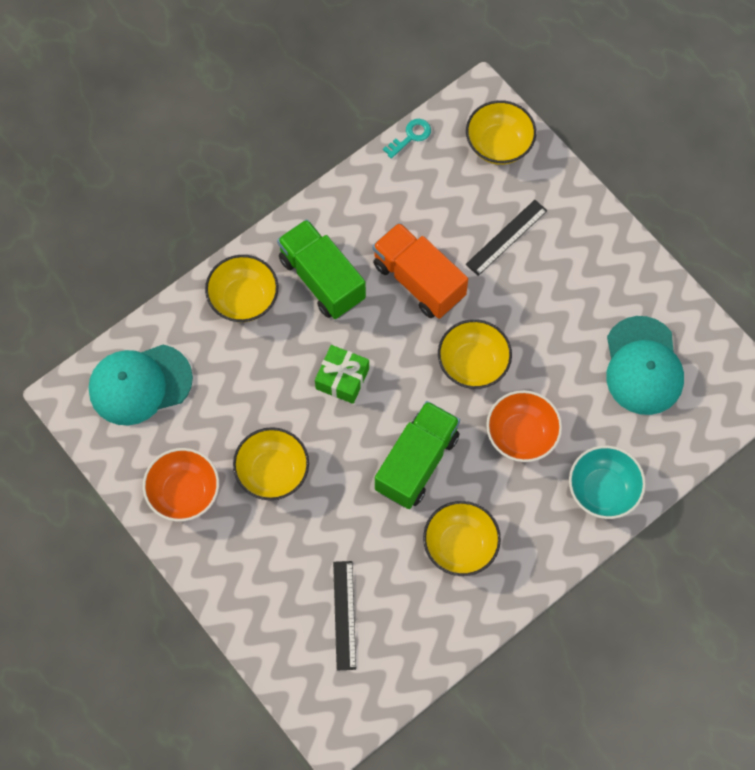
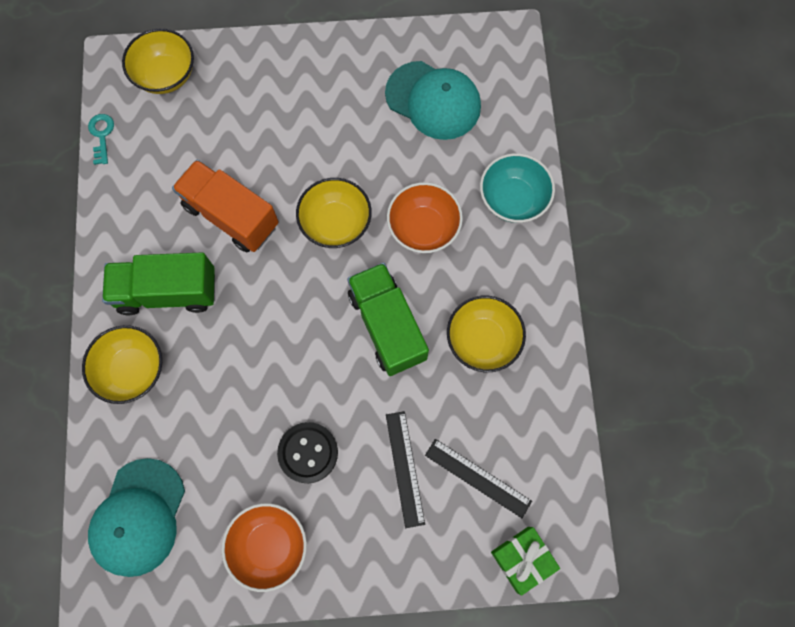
camera: 55 degrees left, 5 degrees up
yellow bowl [233,427,309,500] -> black button [277,422,338,483]
green gift [315,345,369,404] -> green gift moved to [491,527,560,596]
orange truck [372,222,468,319] -> orange truck turned 45 degrees clockwise [172,160,279,252]
black ruler [465,200,547,276] -> black ruler moved to [386,411,425,528]

